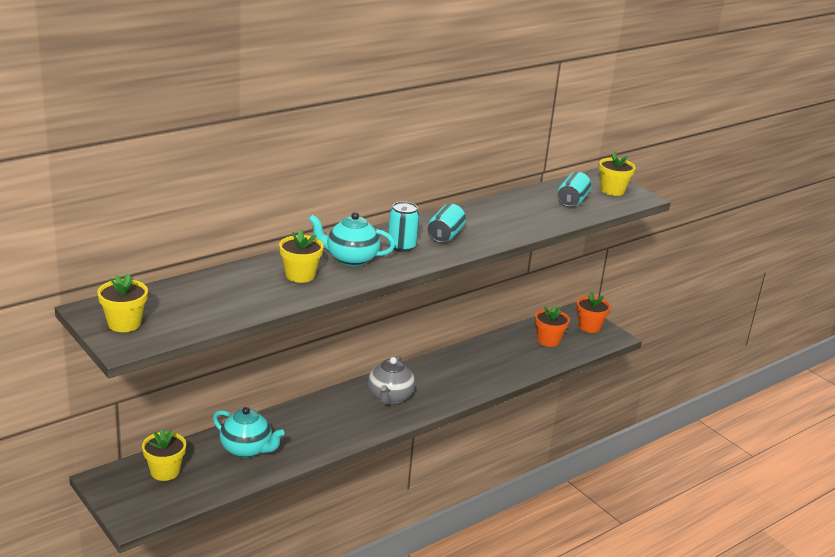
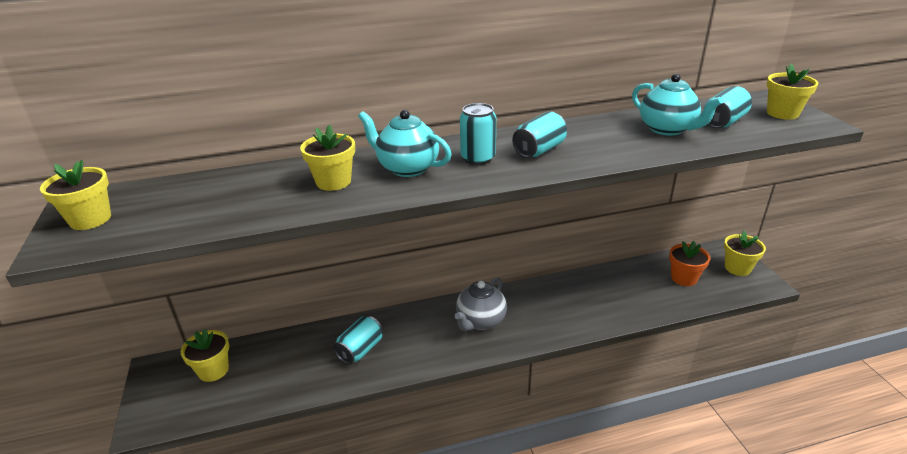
camera: 25 degrees right, 5 degrees up
turquoise teapot [213,407,285,458] -> turquoise teapot moved to [632,74,723,135]
orange flower pot [577,292,611,333] -> yellow flower pot [724,231,766,276]
none -> turquoise can [333,316,383,365]

